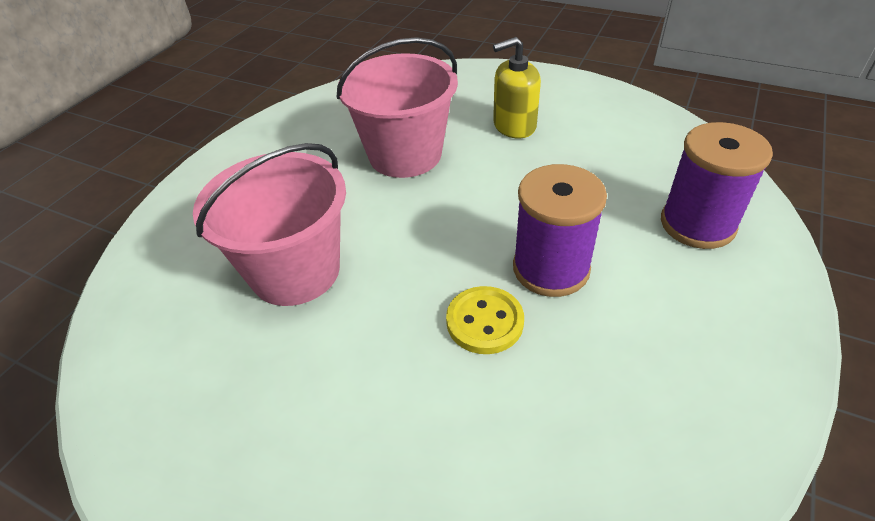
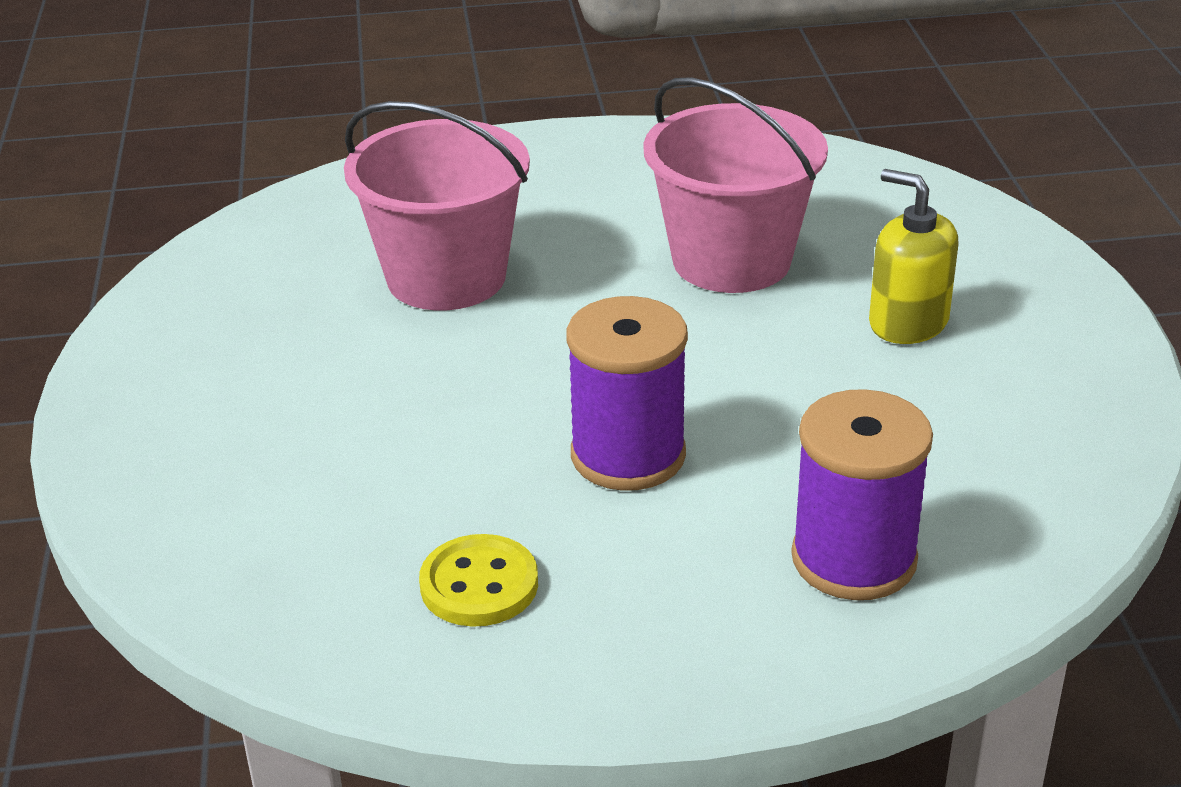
camera: 55 degrees right, 10 degrees down
yellow button [446,286,524,354] -> yellow button moved to [419,534,538,627]

